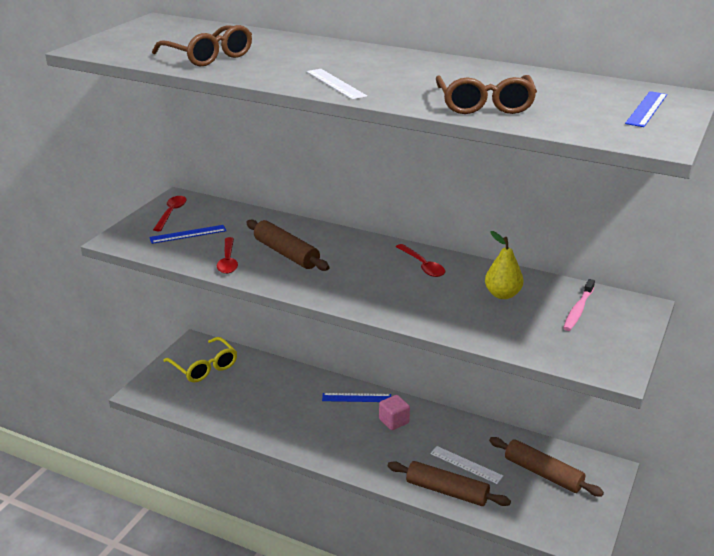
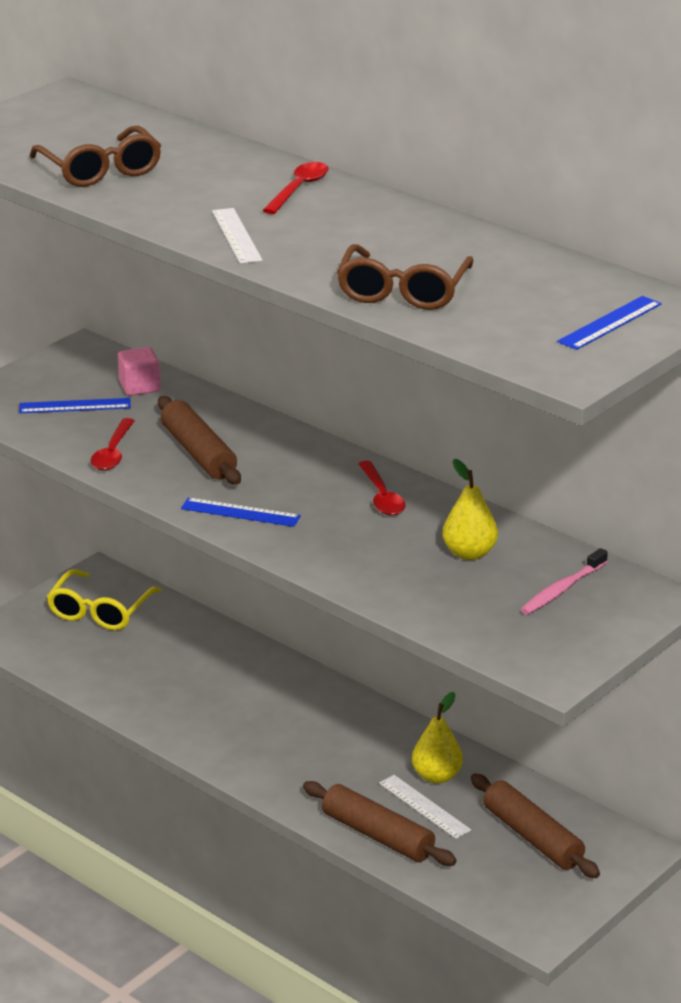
camera: 15 degrees right, 0 degrees up
red spoon [153,196,187,232] -> red spoon moved to [263,162,329,214]
yellow glasses [163,337,237,382] -> yellow glasses turned 45 degrees clockwise [47,569,161,630]
blue ruler [322,393,391,402] -> blue ruler moved to [181,498,301,527]
pink cube [379,395,410,430] -> pink cube moved to [118,347,161,396]
none -> yellow pear [412,692,463,784]

